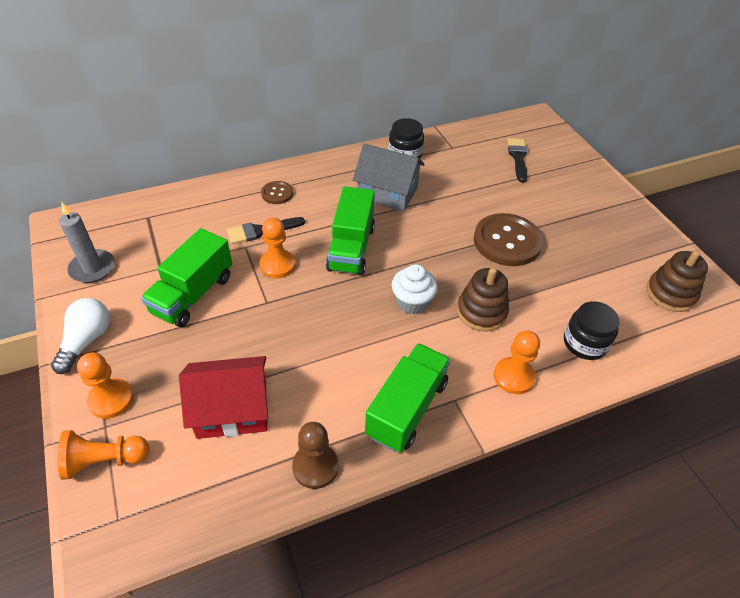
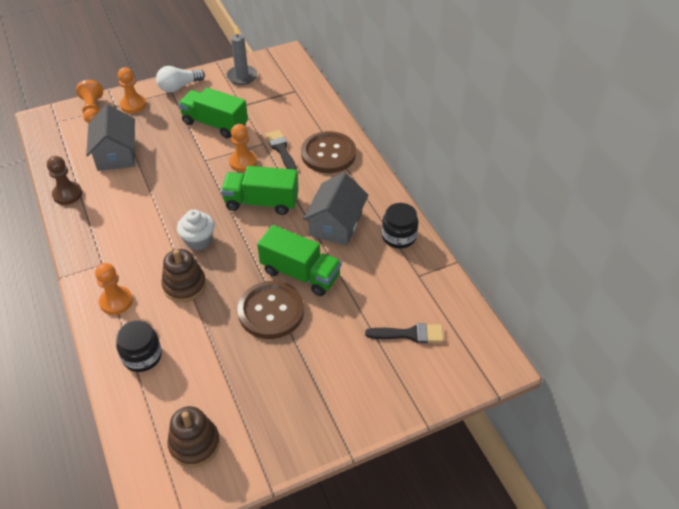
camera: 90 degrees right, 0 degrees up
white light bulb [51,298,110,374] -> white light bulb turned 135 degrees clockwise [156,66,205,93]
red house [179,356,268,439] -> grey house [86,104,135,171]
brown button [261,181,293,204] -> brown button [301,131,356,173], size x2.02
green truck [365,343,451,452] -> green truck moved to [257,225,341,296]

